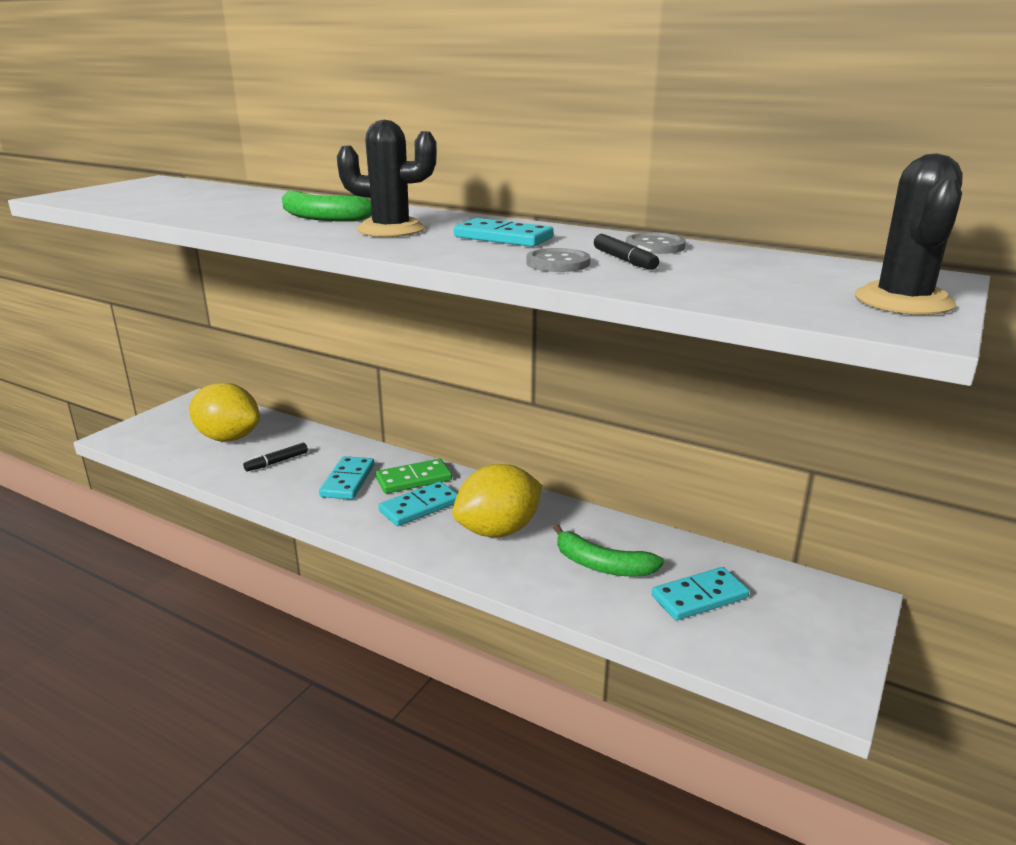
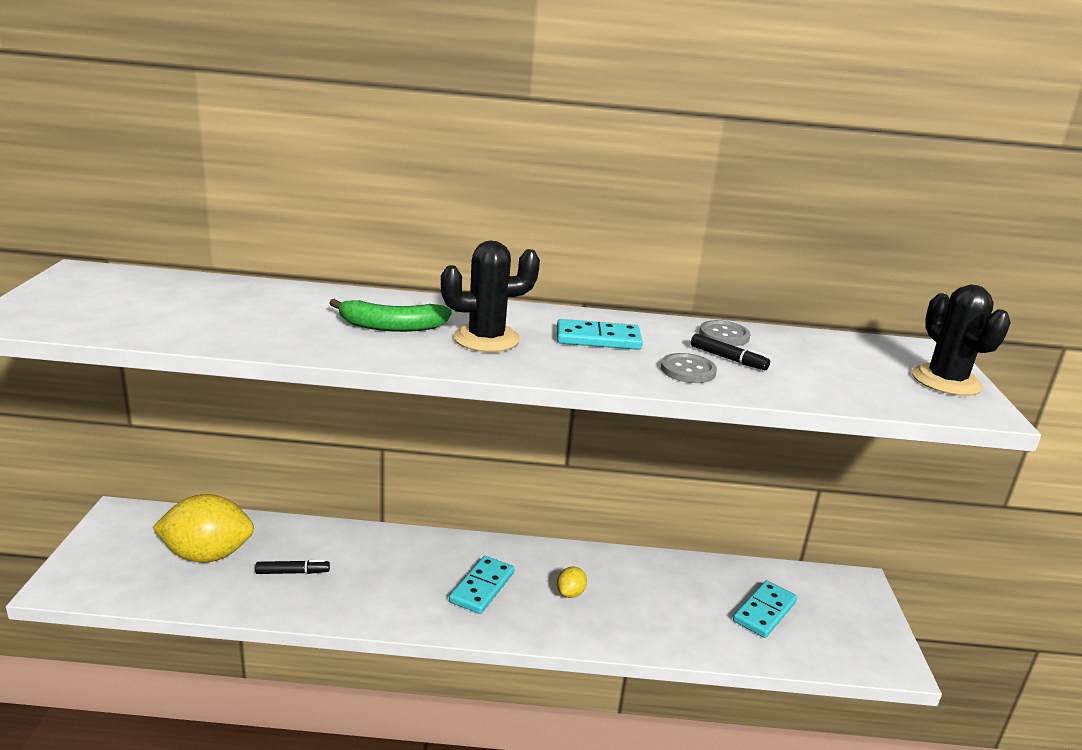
camera: 30 degrees left, 0 degrees up
black marker [243,443,308,471] -> black marker turned 120 degrees counterclockwise [255,560,330,574]
turquoise domino [319,456,375,500] -> none
green domino [376,459,452,494] -> none
yellow lemon [452,464,542,538] -> yellow lemon [557,567,587,598], size x0.43
green banana [553,524,664,577] -> none

